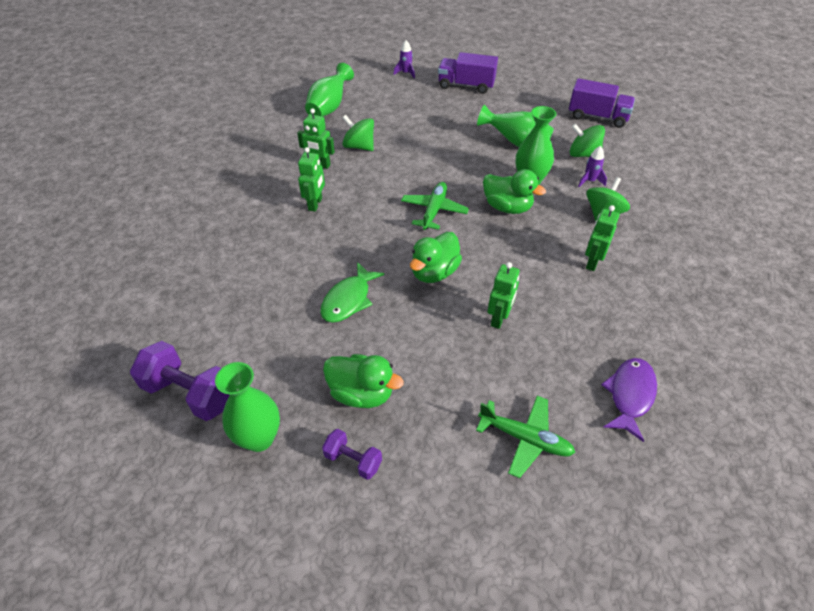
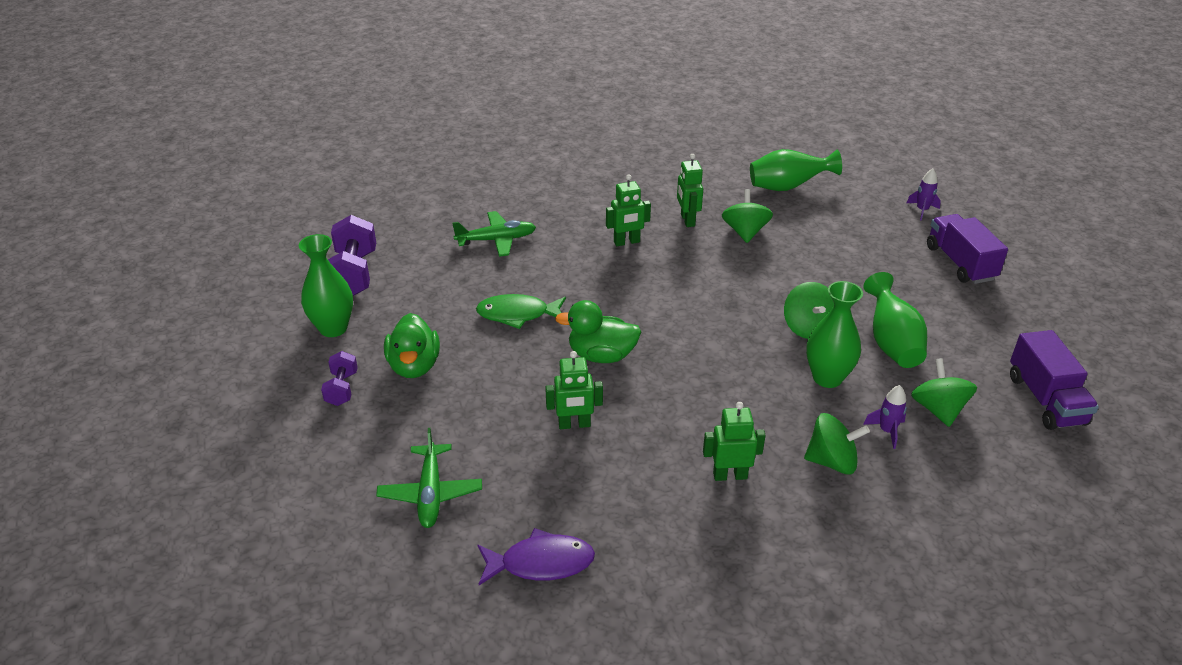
camera: 60 degrees right, 10 degrees down
green plane [401,182,469,230] -> green plane moved to [452,211,536,257]
green duck [483,169,546,214] -> none
none -> green spinning top [784,282,834,339]

